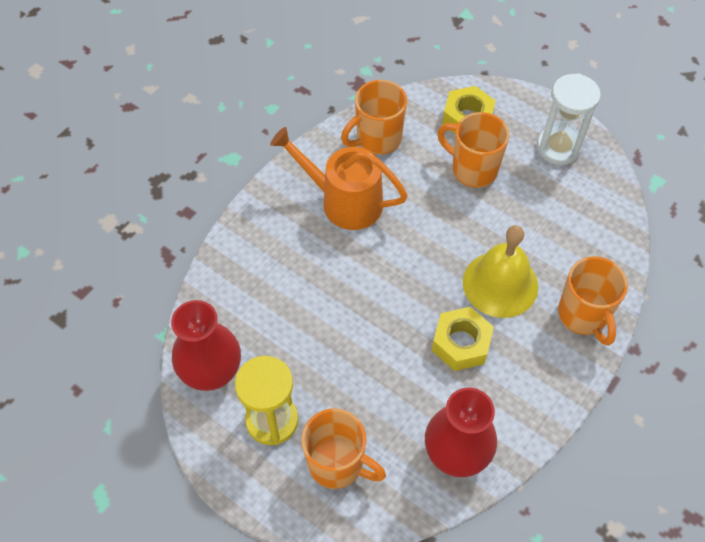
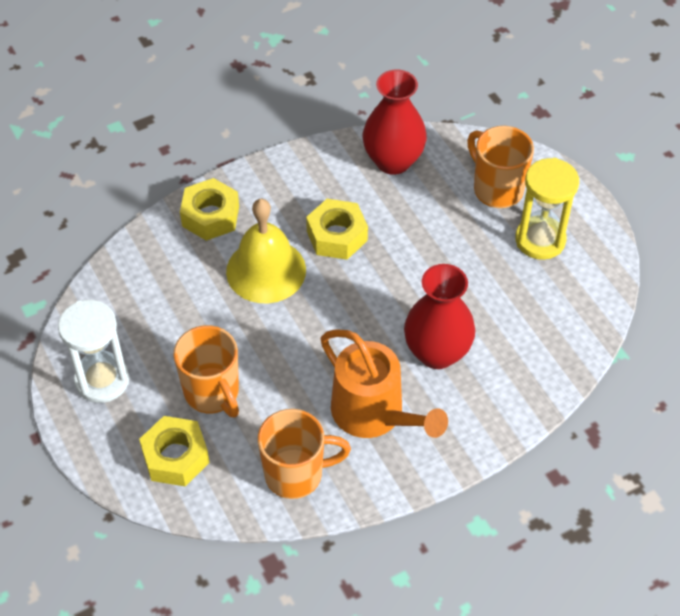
camera: 155 degrees left, 5 degrees down
red vase [171,300,241,391] -> red vase moved to [404,264,475,369]
orange mug [558,256,628,346] -> yellow nut [180,178,239,241]

